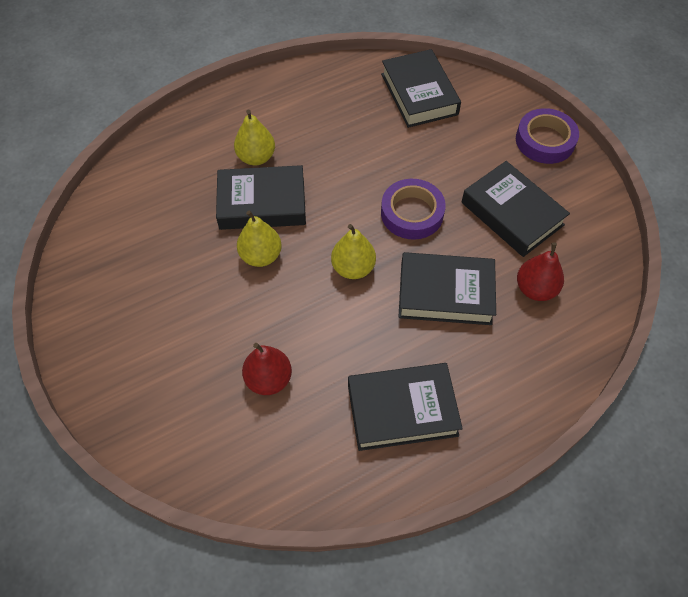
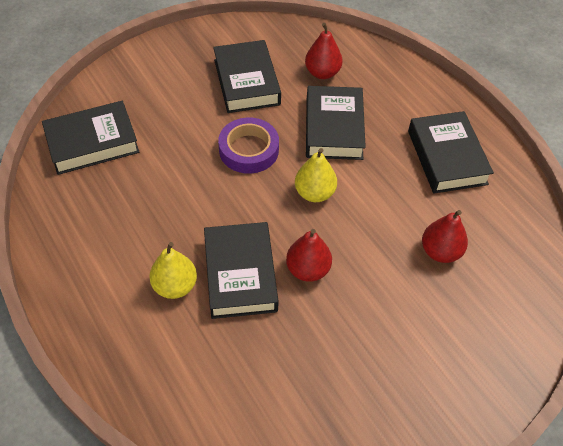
camera: 95 degrees left, 5 degrees down
yellow pear [237,211,282,267] -> red pear [286,229,332,282]
black book [462,161,570,257] -> black book turned 60 degrees counterclockwise [213,40,281,113]
purple tape [516,108,579,164] -> none

